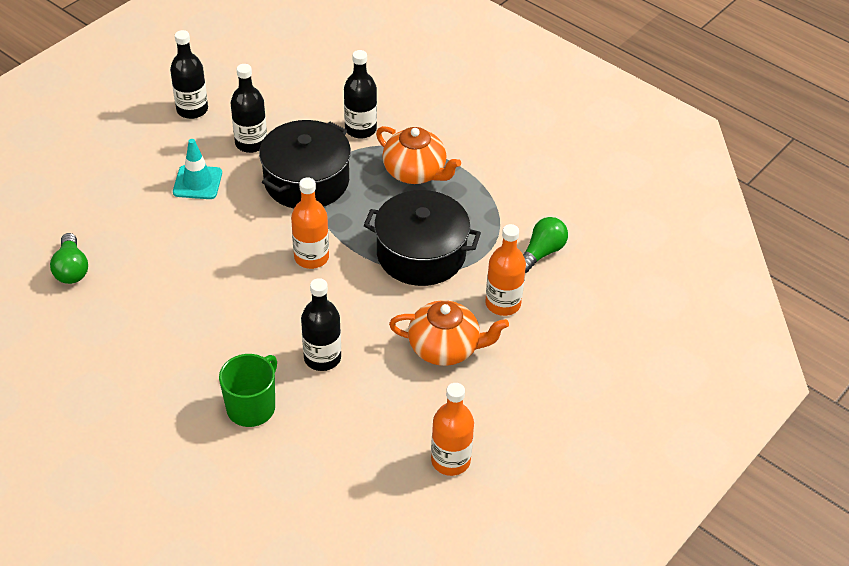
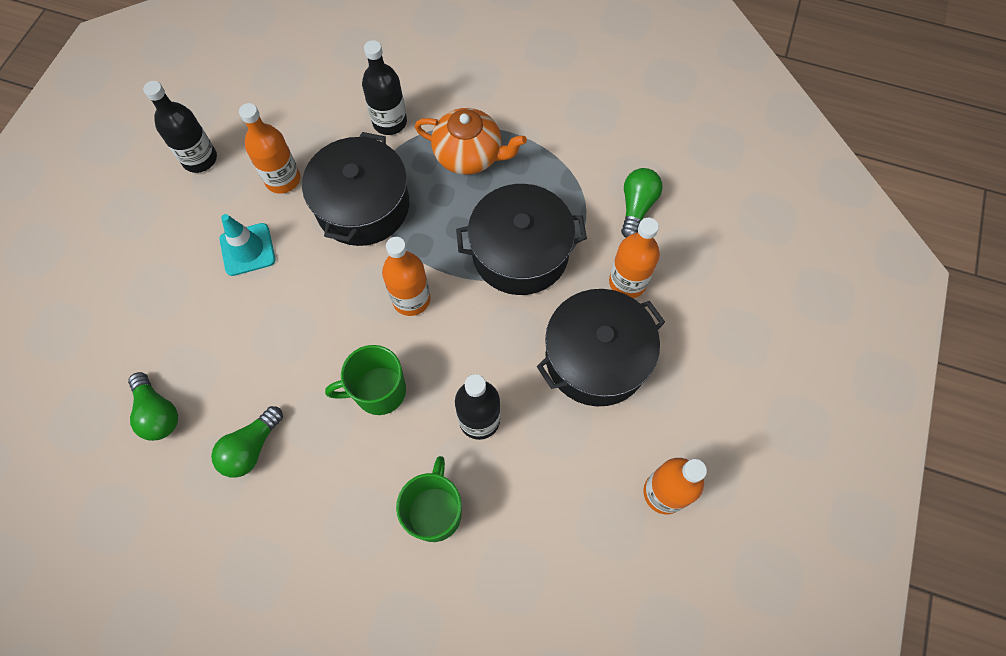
camera: 20 degrees left, 20 degrees up
black bottle [231,64,267,153] -> orange bottle [239,103,300,194]
orange teapot [389,300,509,366] -> black pot [537,289,665,406]
none -> green light bulb [211,406,283,477]
none -> green mug [325,345,406,415]

